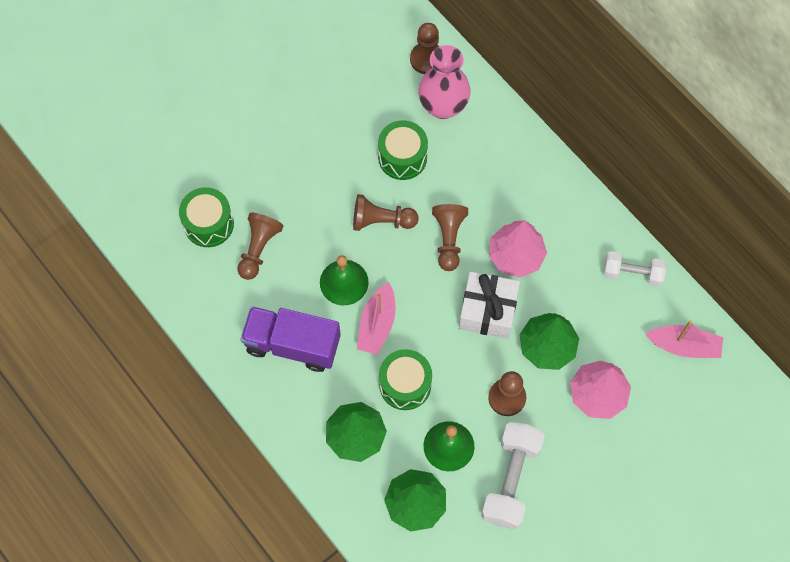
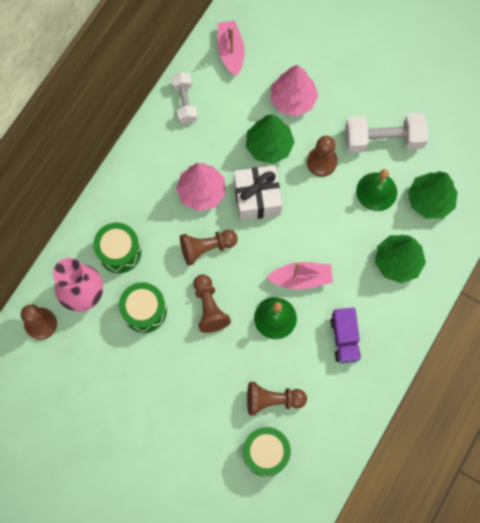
camera: 110 degrees left, 5 degrees up
purple truck [241,306,341,372] -> purple truck [330,307,361,363], size x0.64
green drum [379,349,432,410] -> green drum moved to [93,223,141,273]

